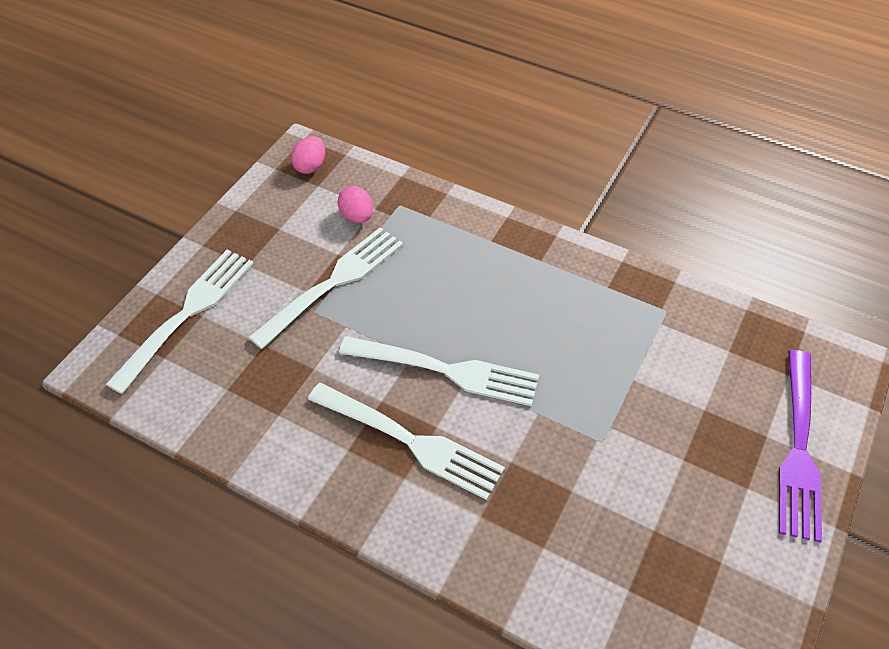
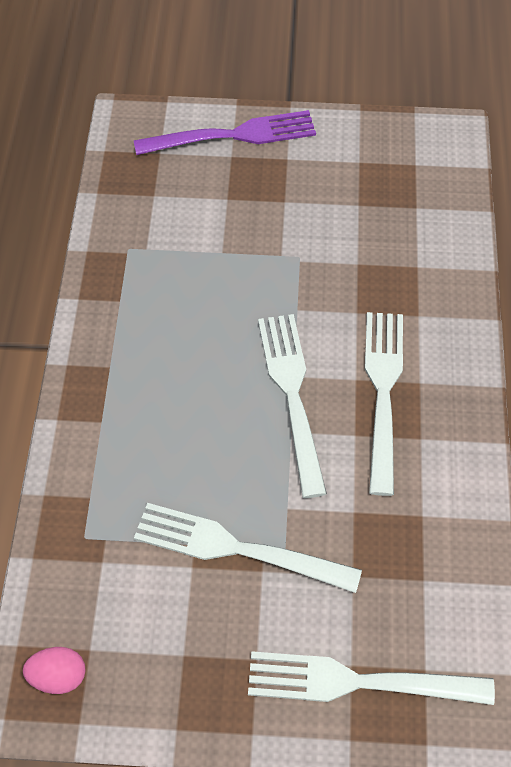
camera: 115 degrees left, 5 degrees up
pink egg [338,186,373,223] -> none

